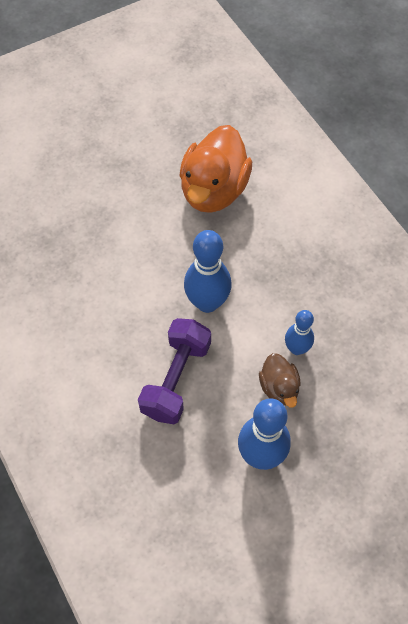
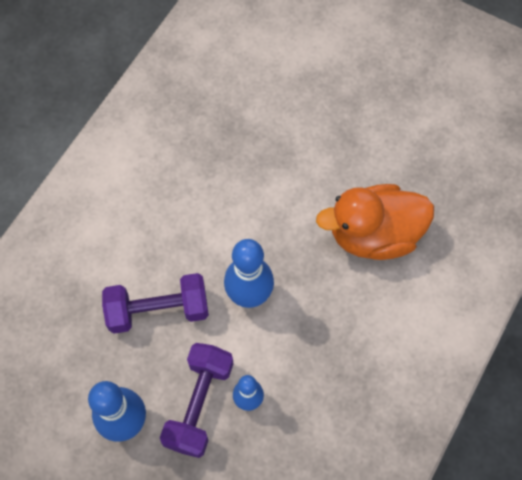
camera: 60 degrees right, 5 degrees up
brown duck [259,353,301,408] -> purple dumbbell [160,343,234,458]

